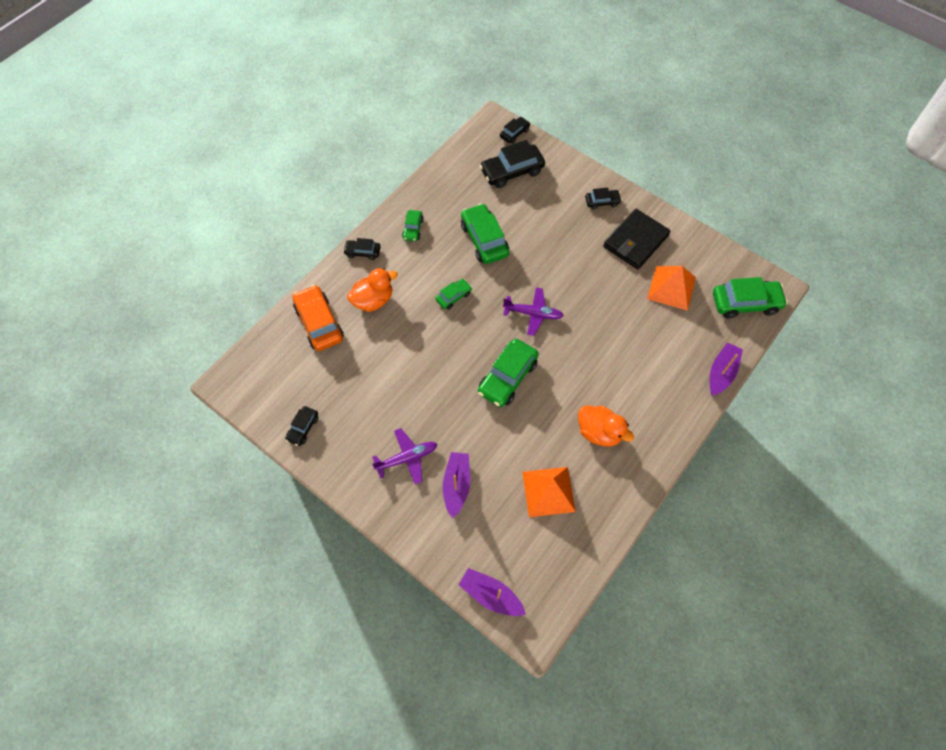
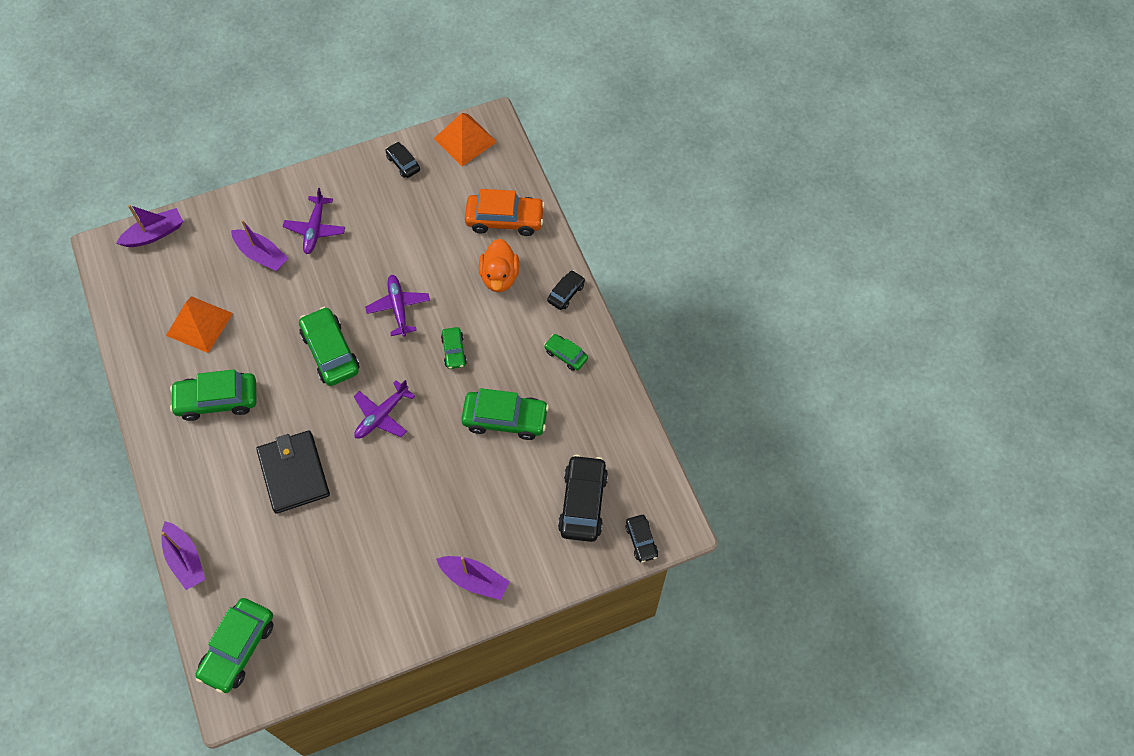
camera: 120 degrees right, 0 degrees up
orange duck [578,405,634,447] -> green car [170,369,257,421]
black car [585,188,622,210] -> purple boat [436,556,510,600]
black wallet [603,209,670,269] -> black wallet moved to [256,430,330,514]
orange pyramid [647,266,696,311] -> orange pyramid moved to [434,113,497,166]
none -> purple plane [365,275,430,337]

